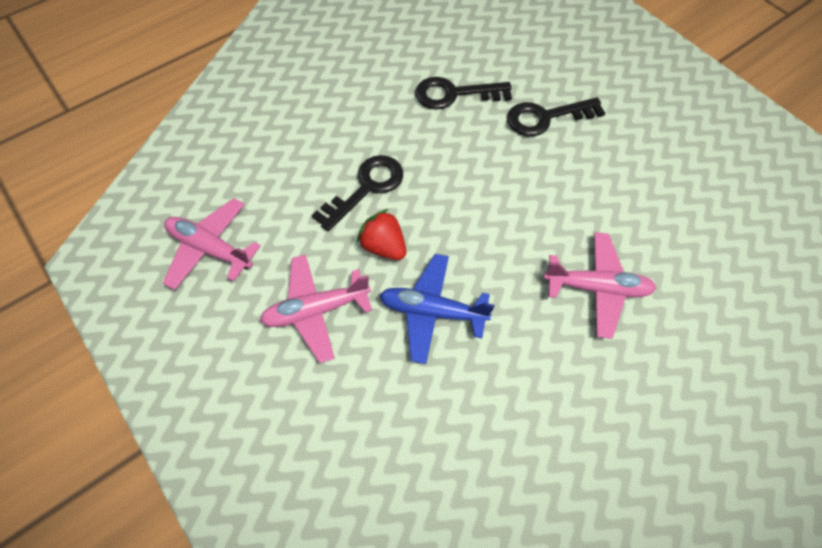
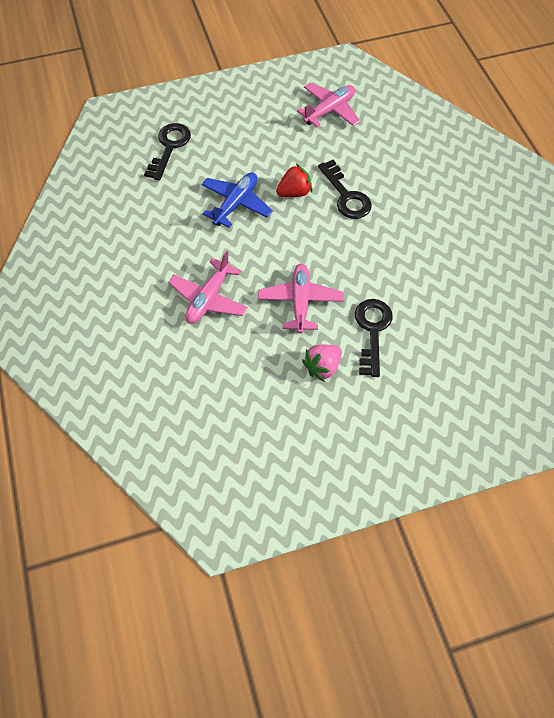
camera: 110 degrees right, 0 degrees up
pink plane [260,254,372,363] -> pink plane moved to [258,263,344,334]
black key [415,77,512,110] -> black key moved to [144,123,191,181]
none -> pink strawberry [302,345,342,382]

